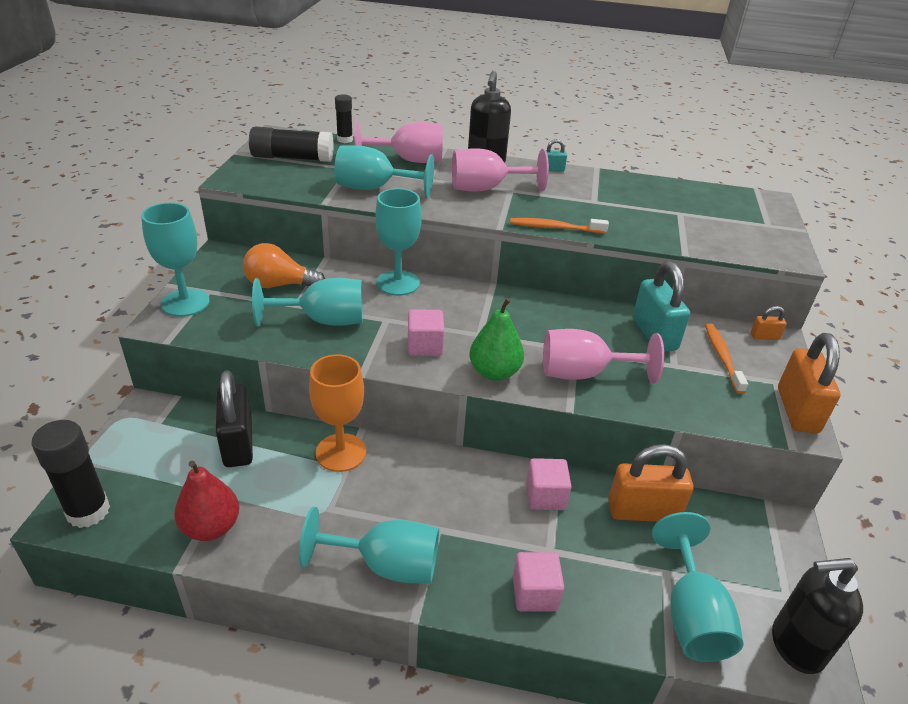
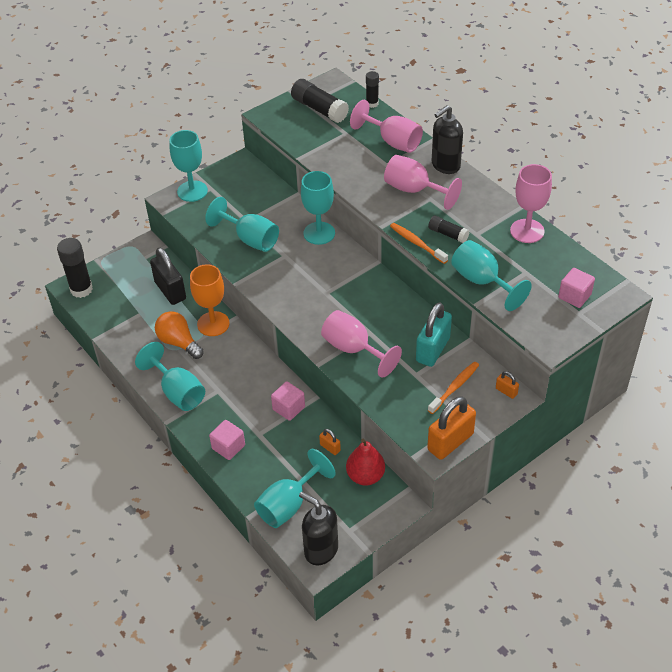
camera: 45 degrees right, 10 degrees up
red pear [174,461,239,541] -> red pear moved to [346,439,385,486]
black padlock [216,370,253,467] -> black padlock turned 60 degrees counterclockwise [150,247,186,305]
orange light bulb [243,243,325,288] -> orange light bulb moved to [155,311,204,359]
turquoise goblet [334,145,434,198] -> turquoise goblet moved to [451,240,532,311]
pink cube [408,309,444,356] -> pink cube moved to [558,268,595,308]
green pear [469,298,524,381] -> none
turquoise padlock [546,139,567,172] -> none
orange padlock [608,444,693,522] -> orange padlock [319,429,341,455], size x0.46
none -> black glue stick [428,216,469,243]
none -> pink goblet [510,164,552,243]

